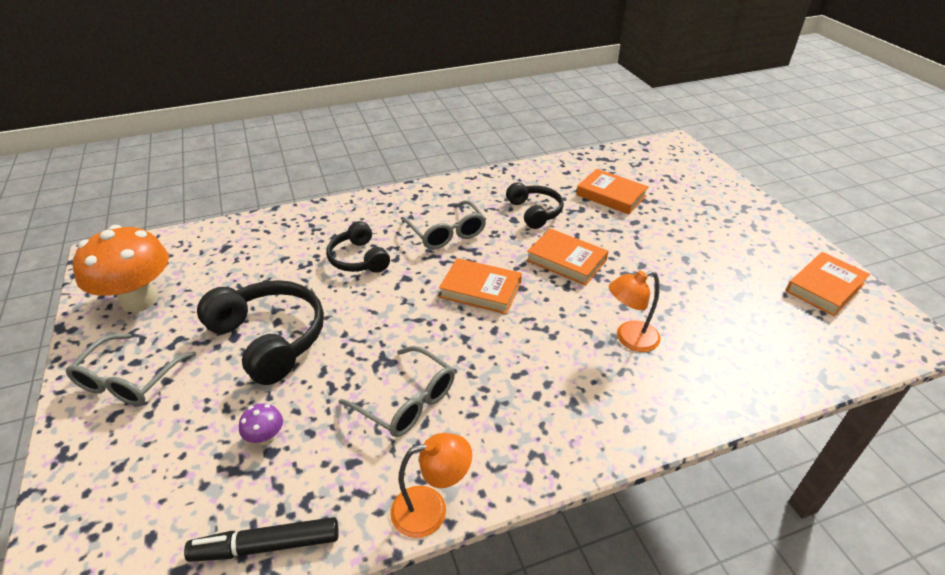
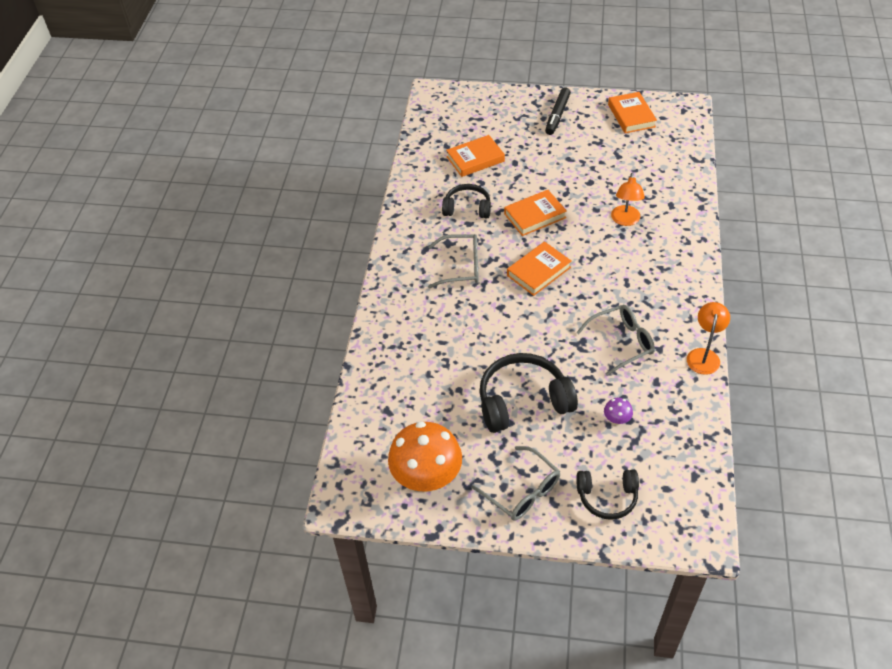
camera: 60 degrees left, 10 degrees up
black marker [184,517,339,562] -> black marker moved to [545,88,571,135]
black headphones [326,221,390,273] -> black headphones moved to [576,469,639,520]

